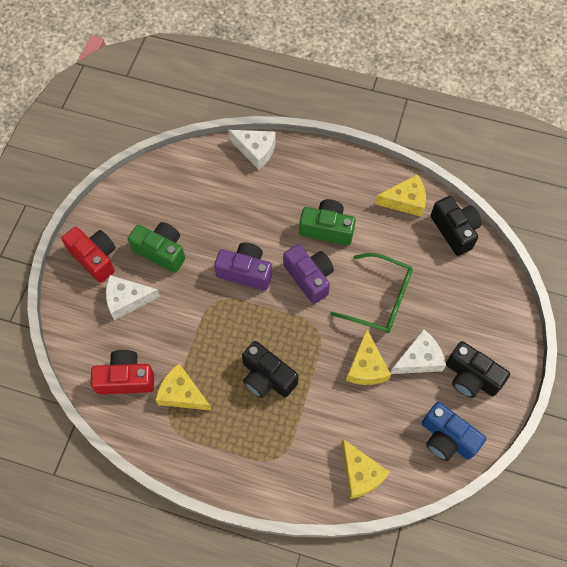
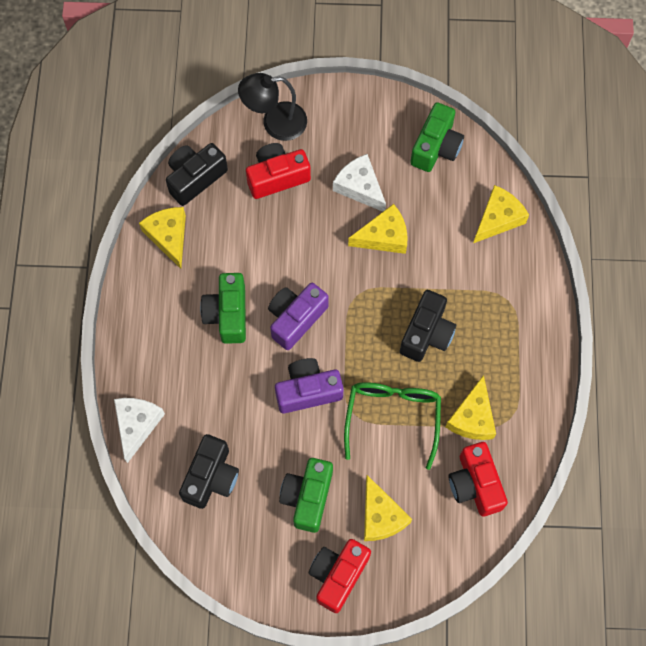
camera: 105 degrees left, 5 degrees up
white cheese [106,275,160,320] -> yellow cheese [364,475,412,541]
purple camera [214,242,272,290] -> purple camera turned 75 degrees clockwise [275,358,344,413]
green glasses [330,253,413,333] -> green glasses moved to [344,382,441,470]
blue camera [422,402,486,461] -> green camera [410,102,464,172]
black camera [446,341,510,398] -> black camera moved to [179,434,239,509]
none -> black lamp [238,73,307,141]
none -> red camera [246,143,311,199]

